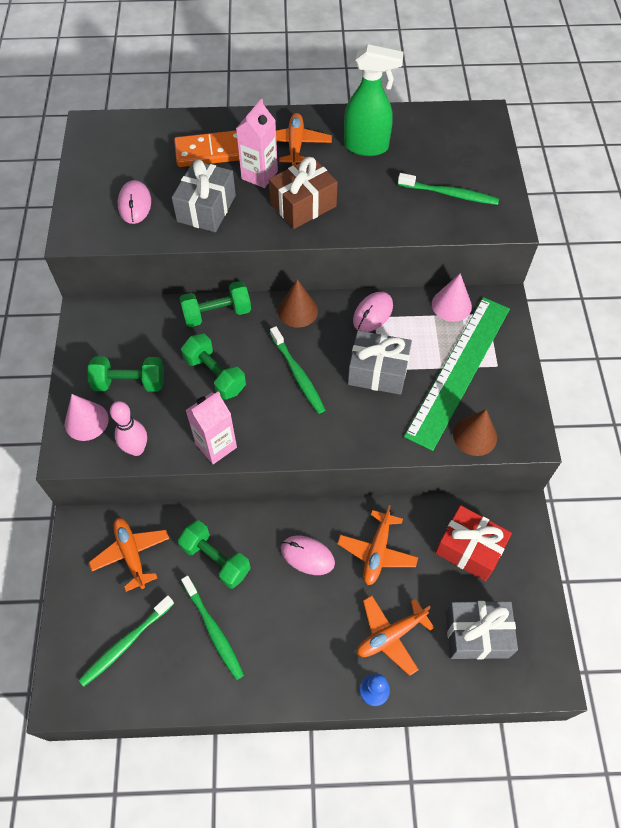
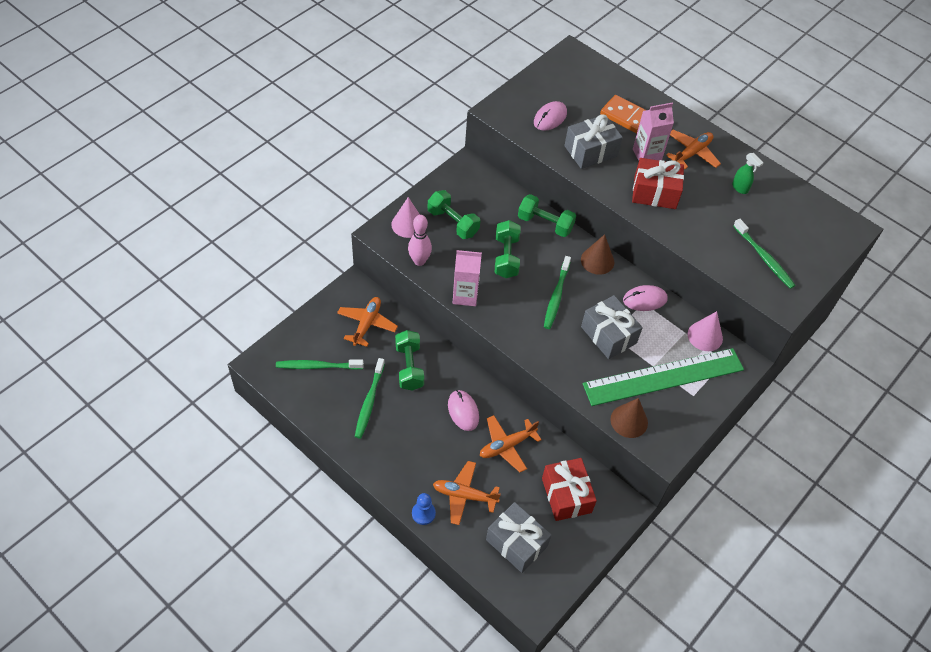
camera: 40 degrees right, 5 degrees down
brown gift [269,157,338,229] -> red gift [632,158,684,209]
green spray bottle [344,44,404,156] -> green spray bottle [732,153,763,194], size x0.49

